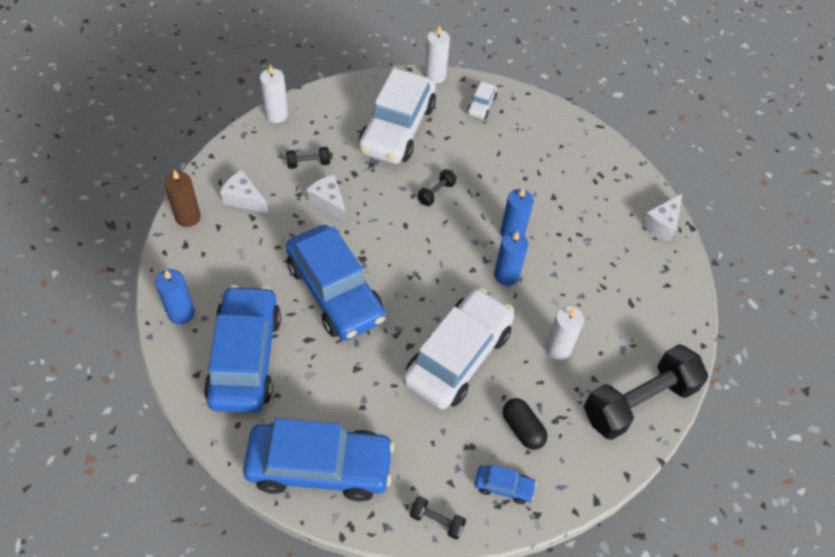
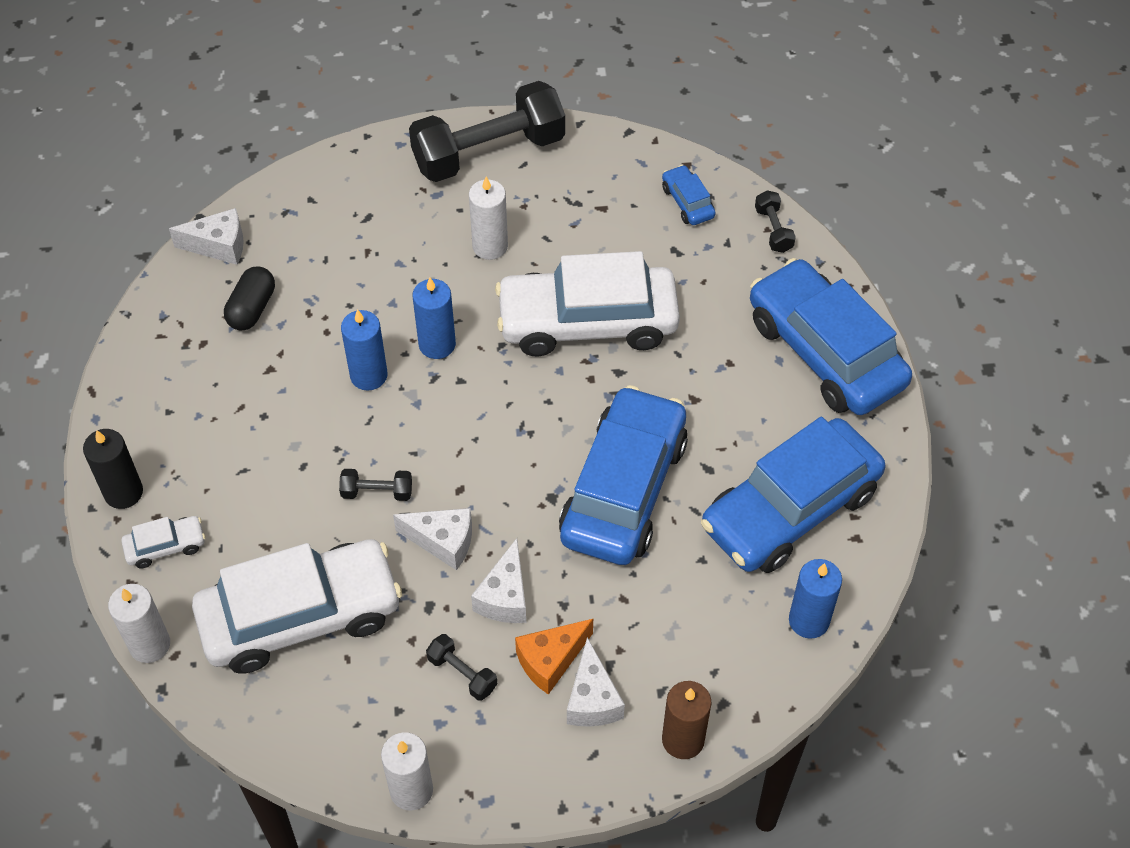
camera: 125 degrees left, 0 degrees up
black capsule [503,398,547,450] -> black capsule moved to [224,266,275,331]
black dumbbell [584,344,708,440] -> black dumbbell turned 45 degrees counterclockwise [409,81,565,182]
none -> black candle [83,429,143,509]
none -> white cheese [393,508,472,570]
none -> orange cheese [515,619,593,695]

